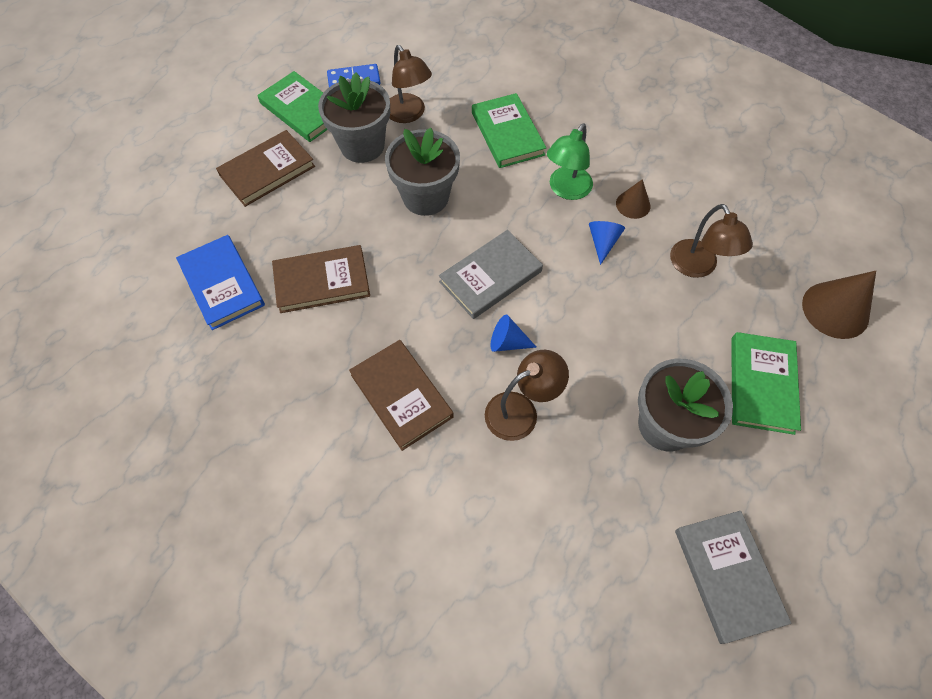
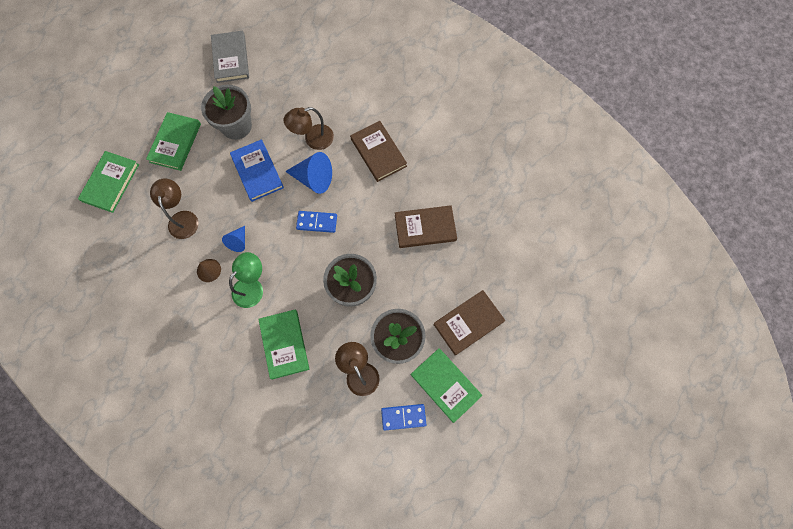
camera: 175 degrees left, 10 degrees up
blue book [176,235,265,330] -> blue book moved to [230,139,284,202]
grey book [439,230,543,319] -> blue domino [296,211,337,233]
blue cone [491,315,537,352] -> blue cone [285,152,332,194], size x1.73
brown cone [802,271,876,339] -> green book [78,151,139,213]

